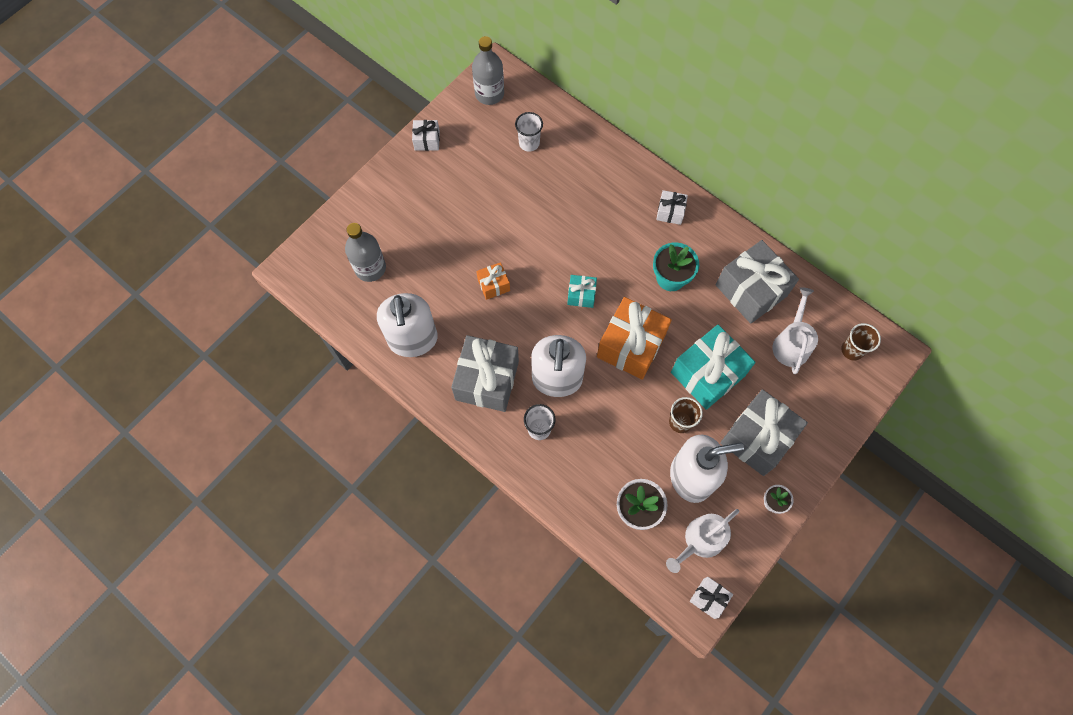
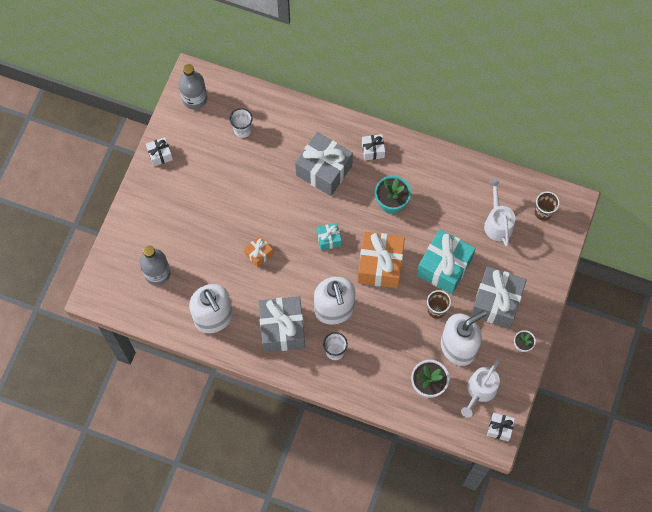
camera: 20 degrees left, 0 degrees up
grey gift [716,240,799,324] -> grey gift moved to [295,132,353,196]

